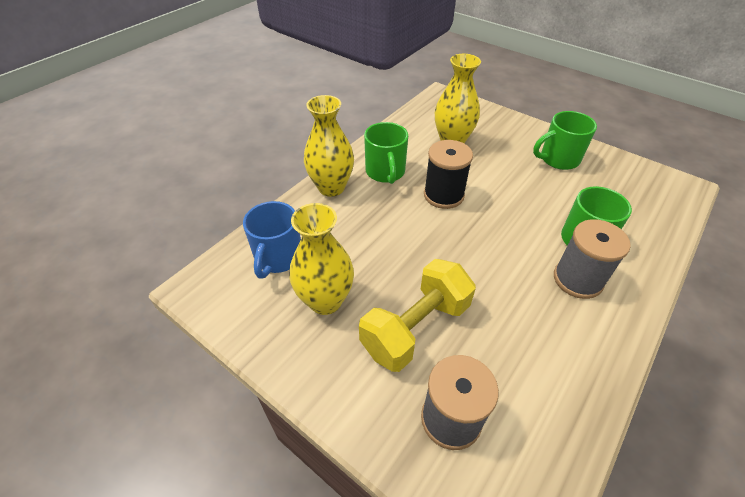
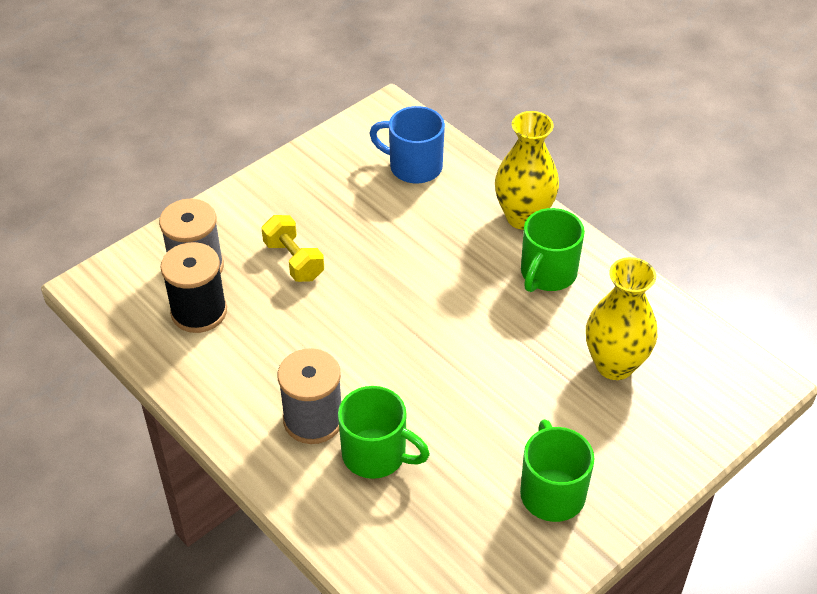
camera: 100 degrees right, 0 degrees up
yellow vase [289,203,354,315] -> none
yellow dumbbell [359,259,476,372] -> yellow dumbbell [261,215,324,282], size x0.62
green mug [364,122,408,184] -> green mug turned 60 degrees counterclockwise [521,208,585,292]
black spool [424,140,473,209] -> black spool moved to [161,242,227,333]

